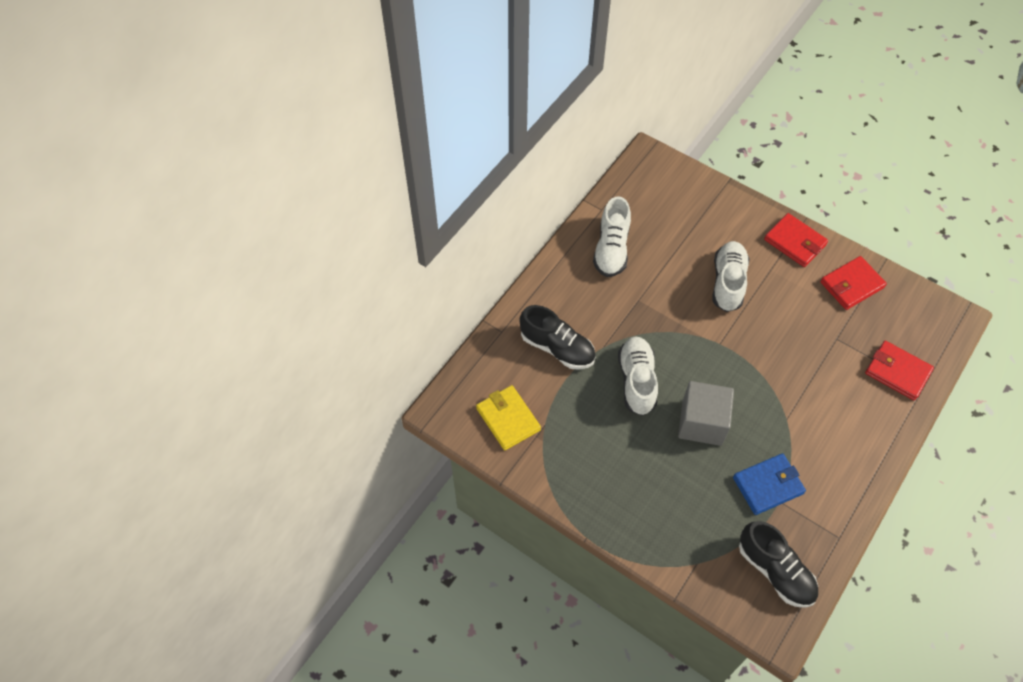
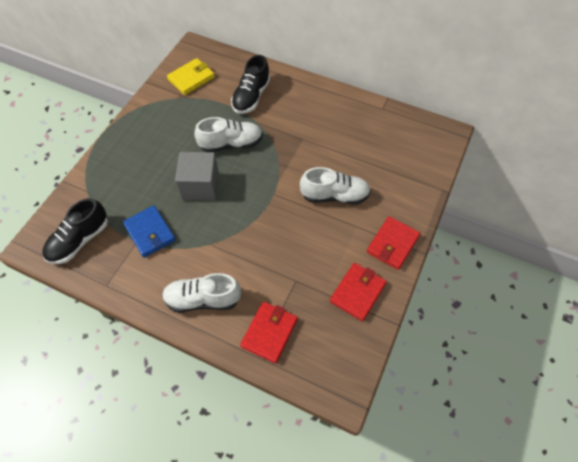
camera: 80 degrees right, 0 degrees up
white shoe [593,196,631,277] -> white shoe moved to [162,273,241,313]
red wallet [820,256,887,310] -> red wallet turned 75 degrees clockwise [330,263,387,321]

